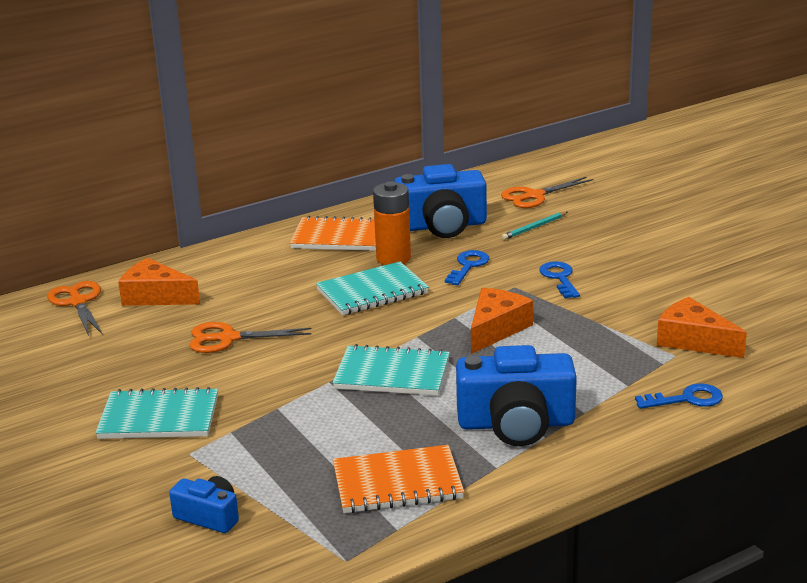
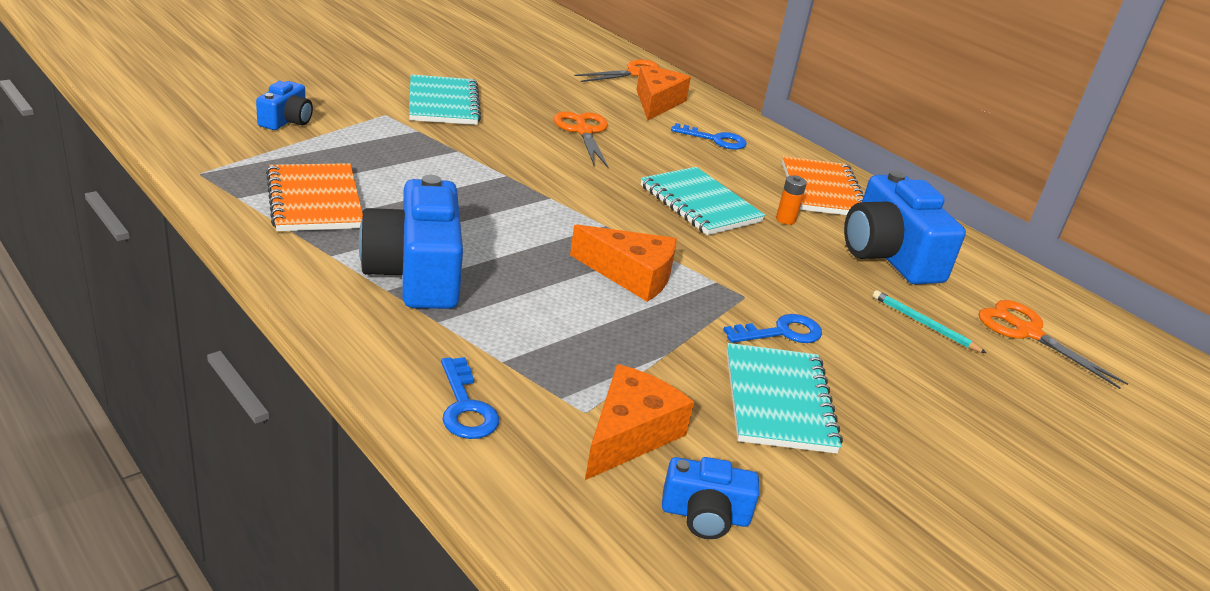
camera: 75 degrees right, 5 degrees up
turquoise notebook [332,344,450,396] -> turquoise notebook moved to [726,343,843,454]
orange battery [373,181,411,265] -> orange battery [776,176,807,225], size x0.49
blue key [445,250,489,285] -> blue key moved to [671,123,747,150]
none -> blue camera [662,457,759,539]

